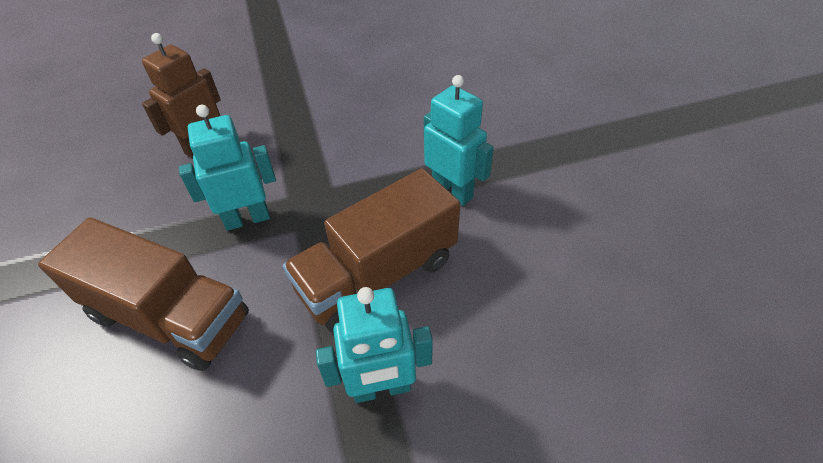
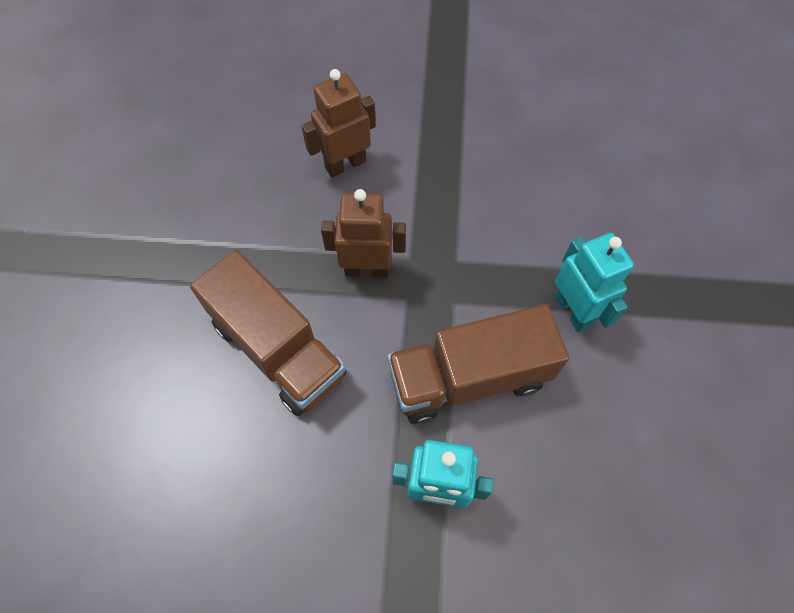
camera: 20 degrees right, 15 degrees up
turquoise robot [179,105,276,231] -> brown robot [321,189,406,278]

